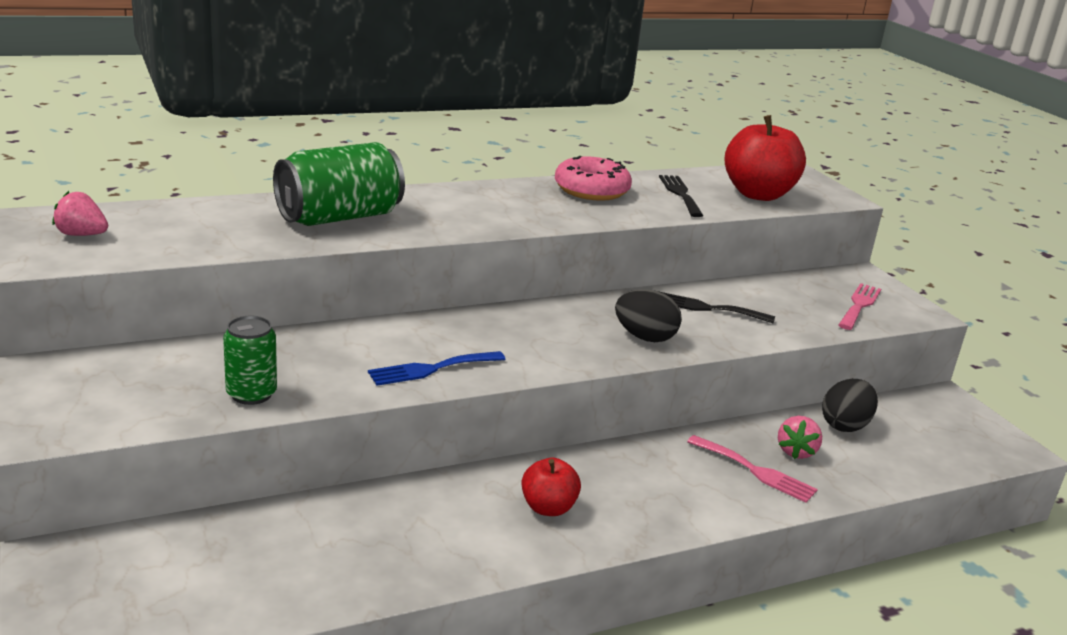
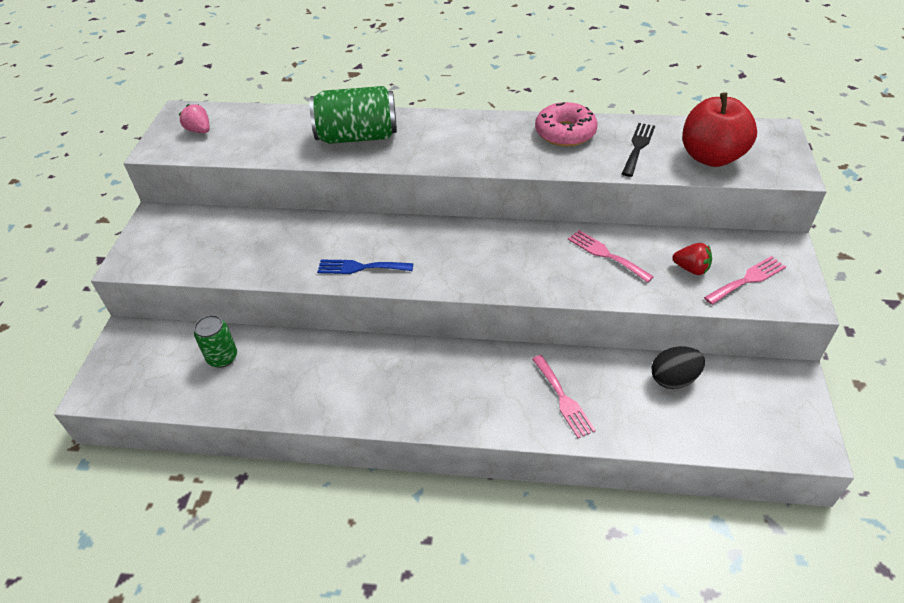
camera: 35 degrees right, 20 degrees up
green can [223,316,277,405] -> green can moved to [194,315,237,368]
red apple [521,458,581,516] -> none
black egg [615,289,682,342] -> none
black fork [658,291,775,323] -> pink fork [568,230,654,283]
pink strawberry [778,416,822,459] -> none
none -> red strawberry [672,243,712,275]

